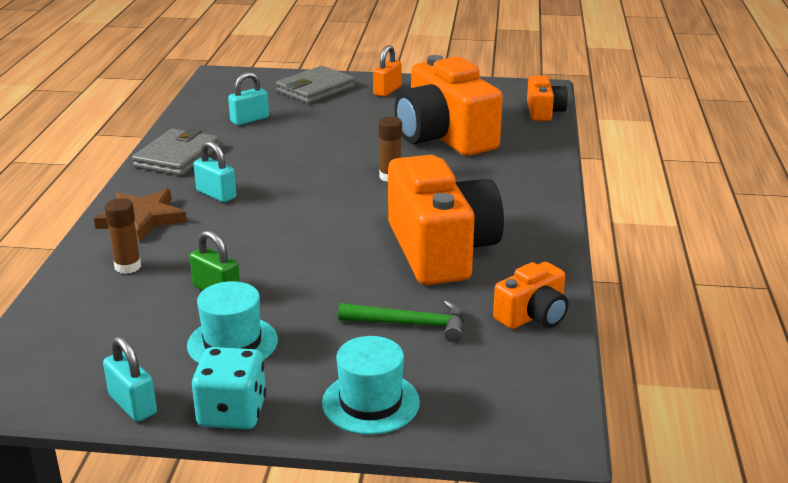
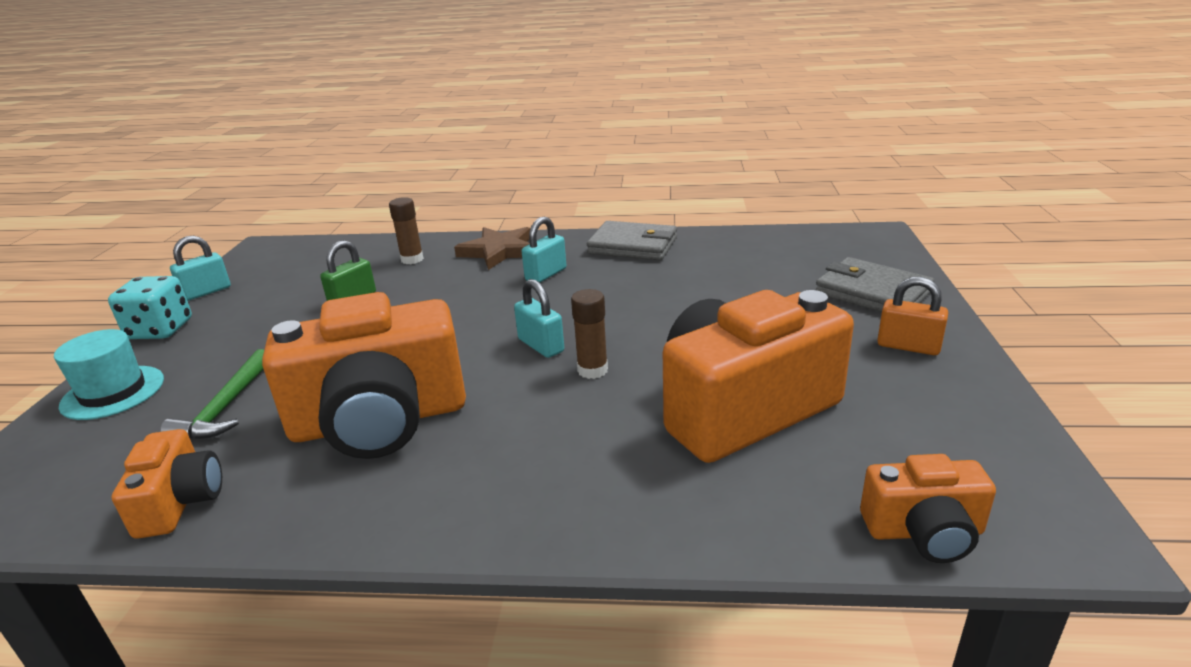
camera: 90 degrees right, 0 degrees up
turquoise hat [187,281,278,363] -> none
turquoise padlock [228,72,269,125] -> turquoise padlock moved to [514,279,564,358]
orange camera [493,262,568,329] -> orange camera turned 150 degrees counterclockwise [112,429,222,539]

